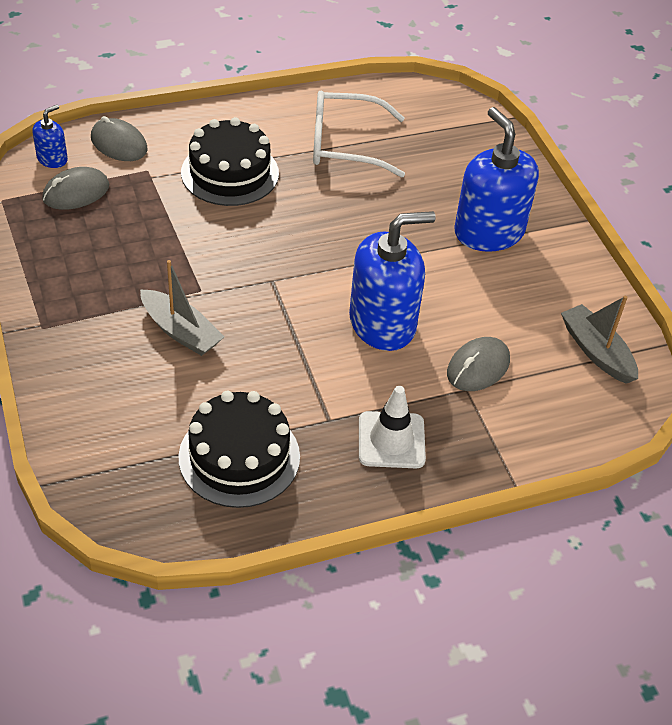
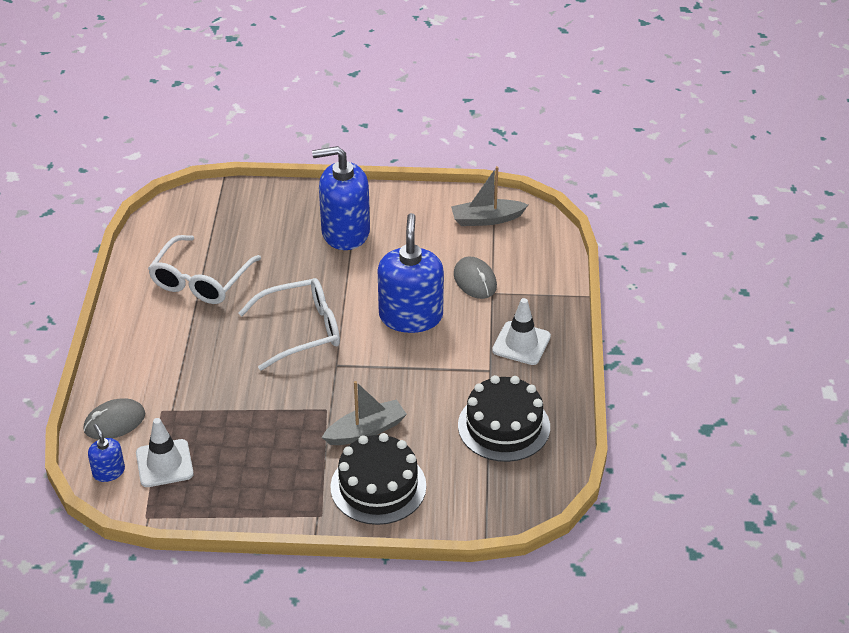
camera: 65 degrees left, 5 degrees down
grey mouse [42,167,109,210] -> white traffic cone [136,418,194,487]
black cake [181,117,279,206] -> black cake moved to [330,433,426,525]
none -> white glasses [238,278,340,371]

